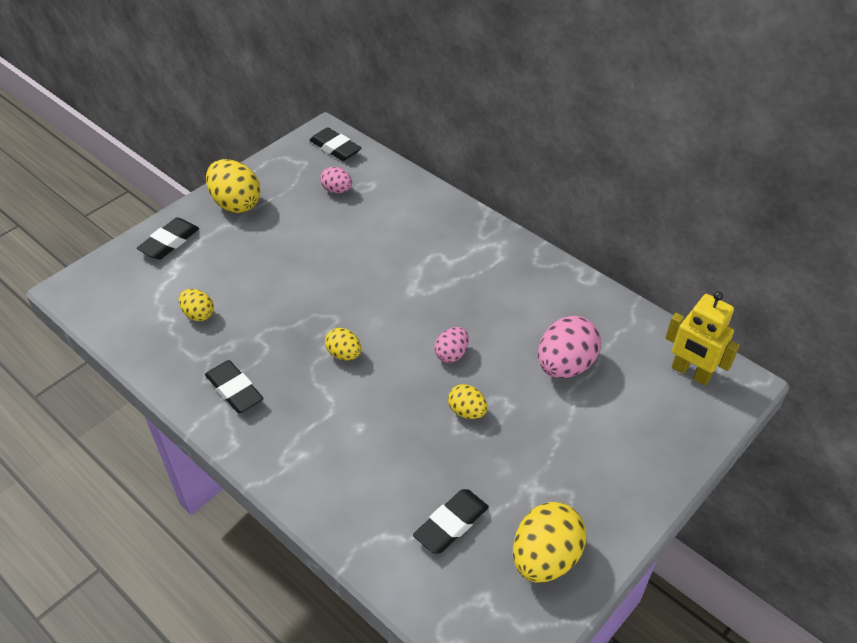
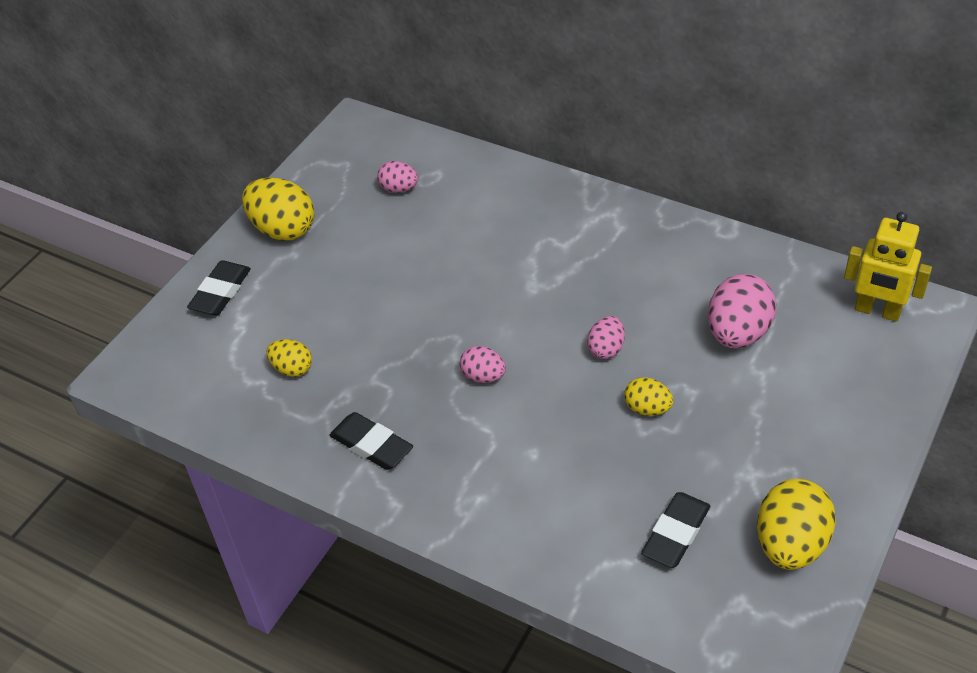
camera: 10 degrees left, 0 degrees up
black eraser [309,127,361,161] -> none
yellow egg [325,328,361,360] -> pink egg [460,346,506,383]

